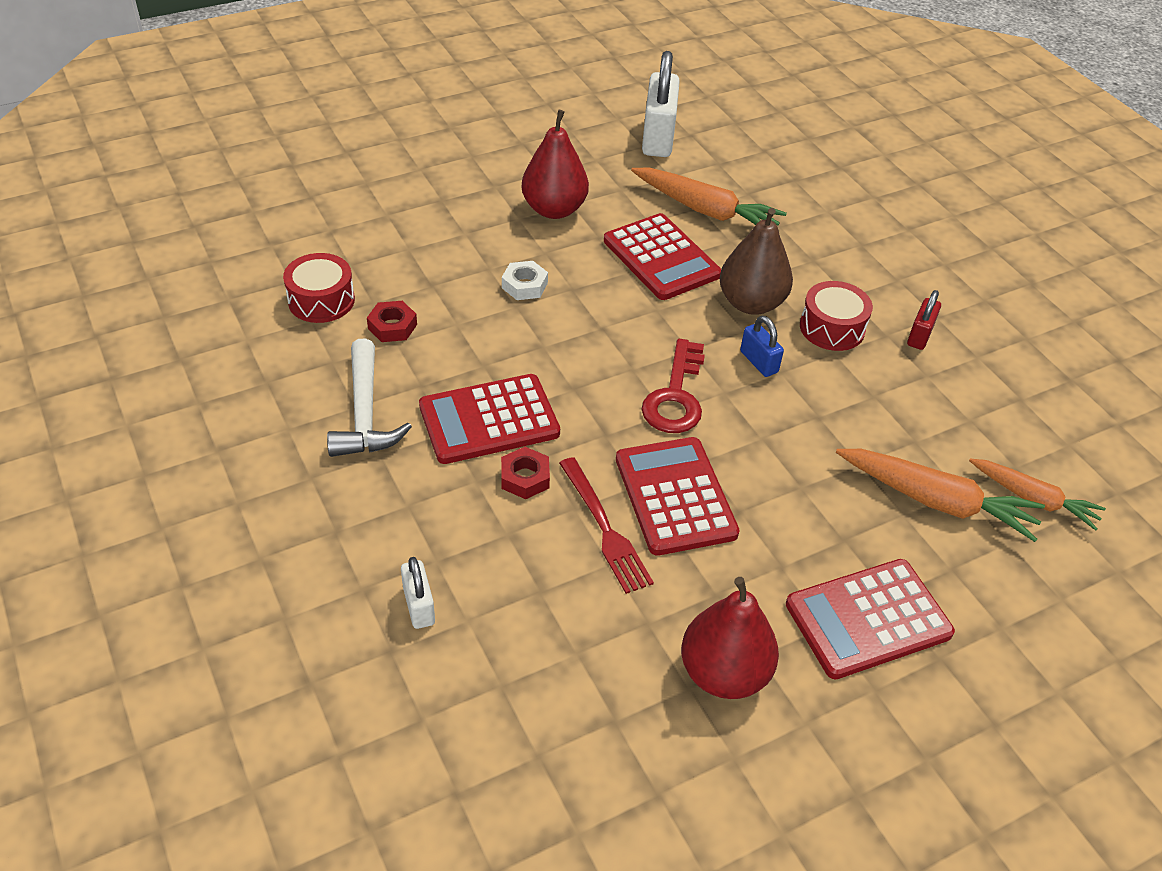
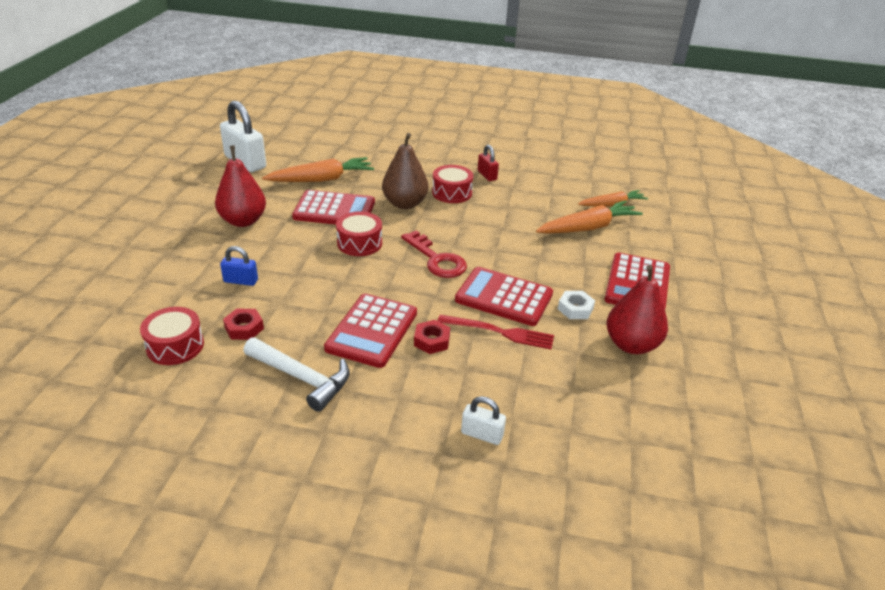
camera: 50 degrees left, 10 degrees down
white nut [502,261,548,300] -> white nut moved to [558,291,595,319]
blue padlock [740,316,784,377] -> blue padlock moved to [220,246,258,286]
none -> red drum [336,211,382,256]

